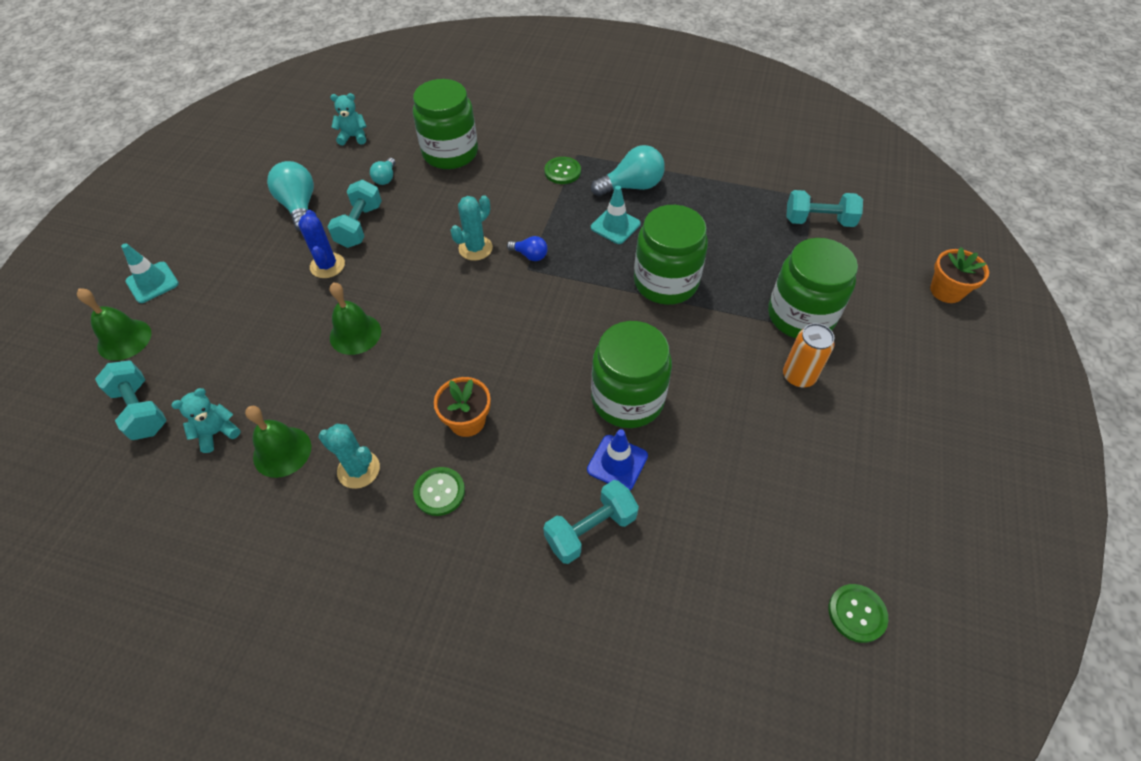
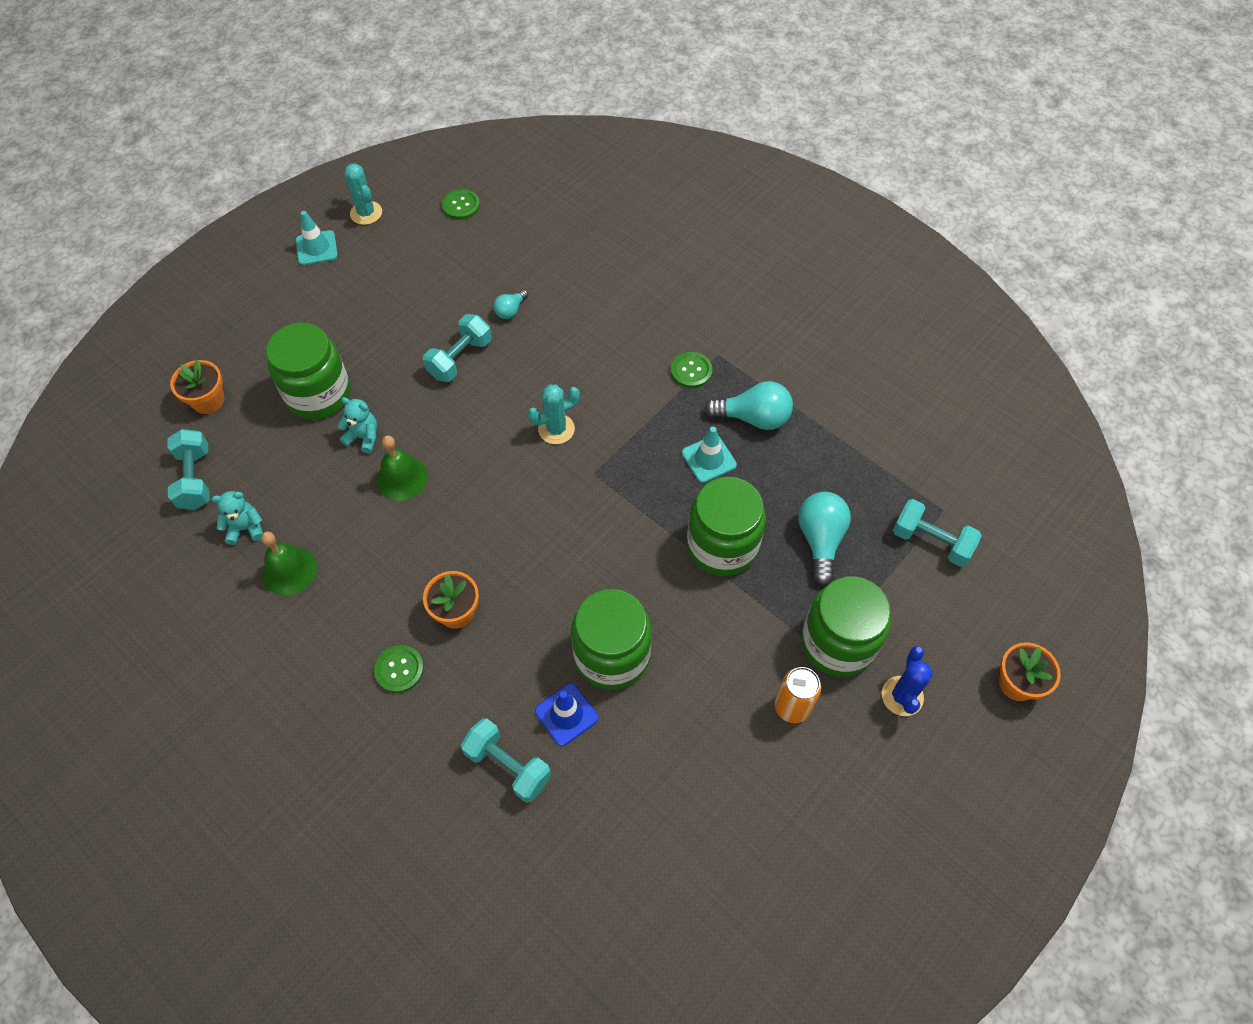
camera: 25 degrees right, 5 degrees up
green bell [77,288,151,361] -> orange flower pot [170,360,224,414]
turquoise traffic cone [121,243,179,303] -> turquoise traffic cone moved to [296,211,338,265]
turquoise light bulb [267,161,314,232] -> turquoise light bulb moved to [798,492,851,586]
blue cactus [298,210,345,278] -> blue cactus moved to [882,646,933,716]
turquoise cactus [319,424,380,489] -> turquoise cactus moved to [344,163,382,225]
turquoise teddy bear [330,93,366,145] -> turquoise teddy bear moved to [337,397,377,453]
green jar [413,79,478,169] -> green jar moved to [266,322,351,420]
blue light bulb [507,236,548,261] -> none
turquoise dumbbell [543,480,639,564] -> turquoise dumbbell turned 45 degrees clockwise [461,718,551,803]
green button [829,584,888,643] -> green button moved to [442,189,480,220]

